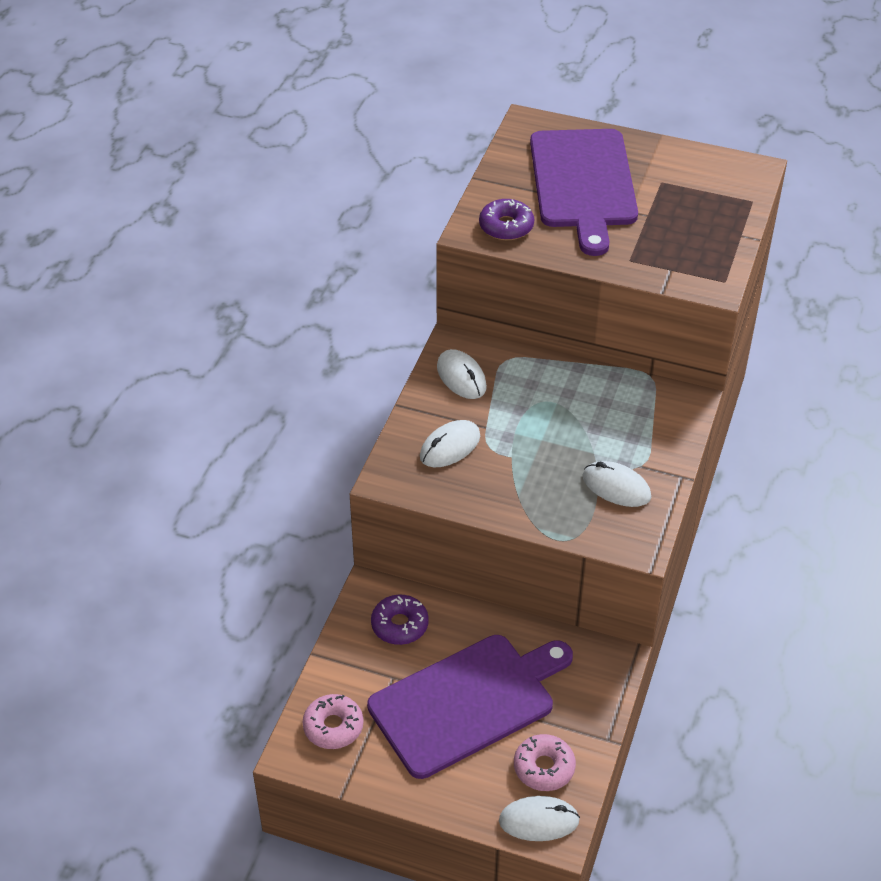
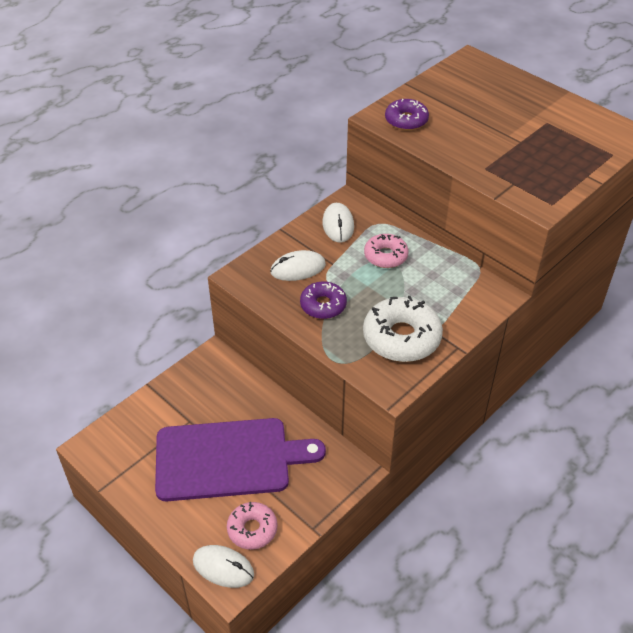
camera: 25 degrees right, 0 degrees up
pink donut [302,694,363,749] -> pink donut moved to [364,234,409,268]
purple donut [371,595,429,645] -> purple donut moved to [300,281,347,319]
purple cutting board [530,129,638,256] -> none
white mouse [583,461,651,507] -> white donut [363,296,443,362]

